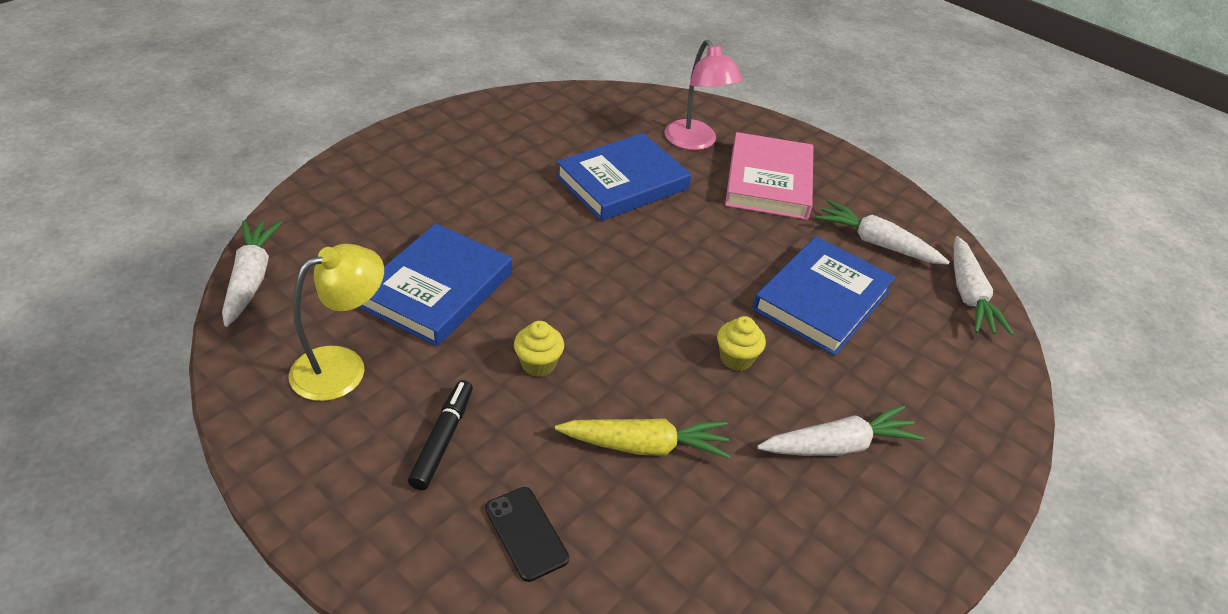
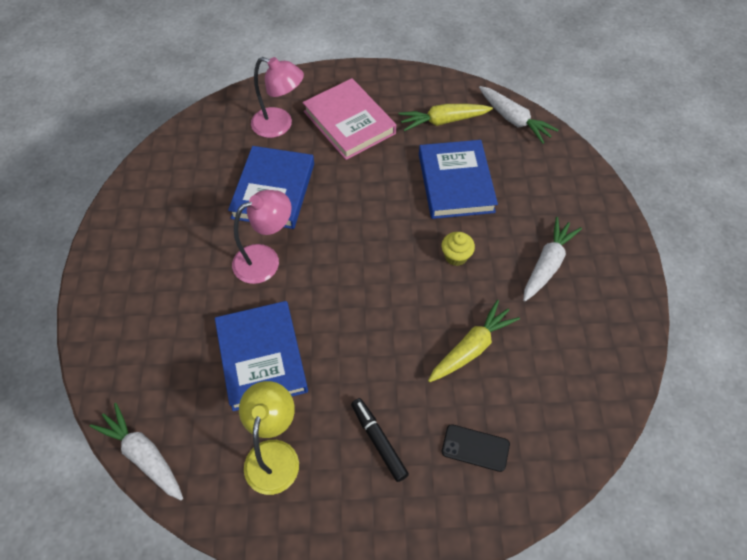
camera: 40 degrees left, 15 degrees up
yellow cupcake [514,321,564,377] -> none
white carrot [816,200,949,265] -> yellow carrot [398,104,493,131]
none -> pink lamp [232,190,292,284]

